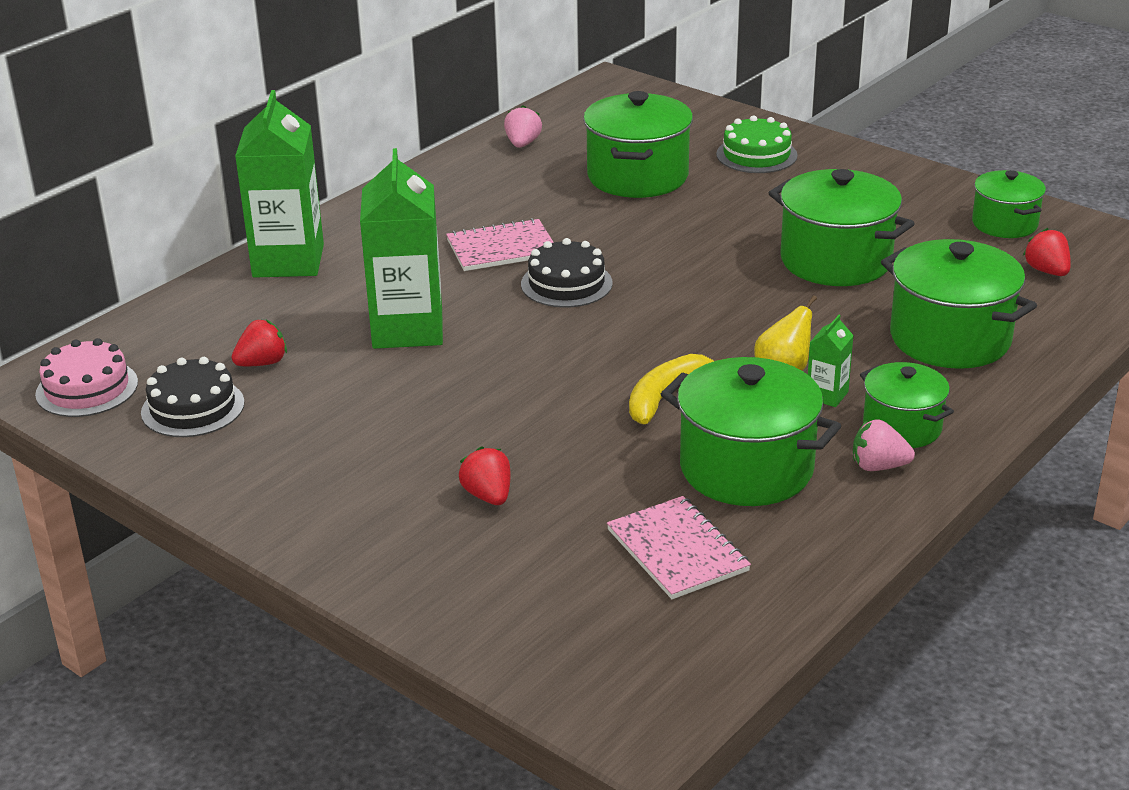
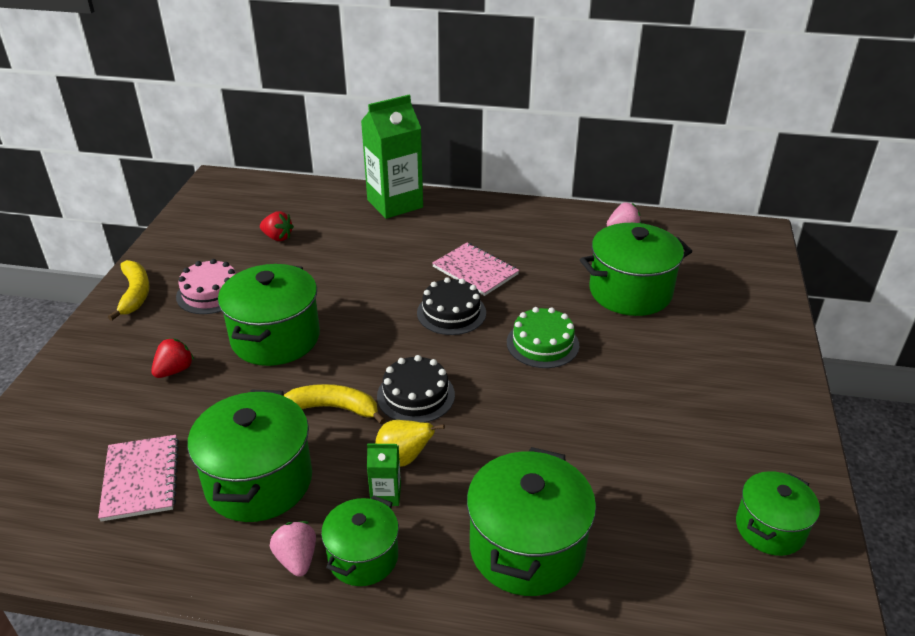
camera: 60 degrees right, 5 degrees up
pink cake [35,338,138,417] -> pink cake moved to [176,259,236,314]
black cake [141,357,245,437] -> black cake moved to [377,355,455,423]
green carton [360,148,443,349] -> none
pink notebook [607,496,751,599] -> pink notebook turned 45 degrees counterclockwise [98,435,179,521]
green cake [716,115,798,173] -> green cake moved to [507,307,579,368]
green pot [769,169,915,286] -> green pot moved to [218,264,320,366]
red strawberry [1023,228,1071,276] -> none
none -> yellow banana [108,260,150,321]

